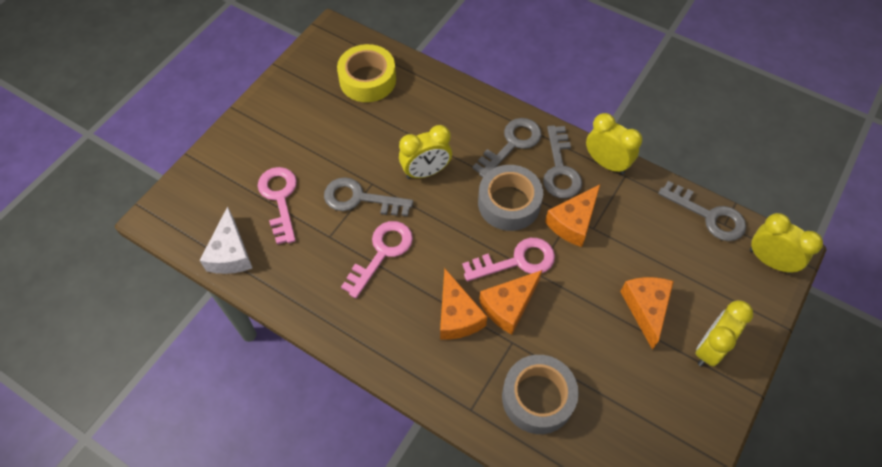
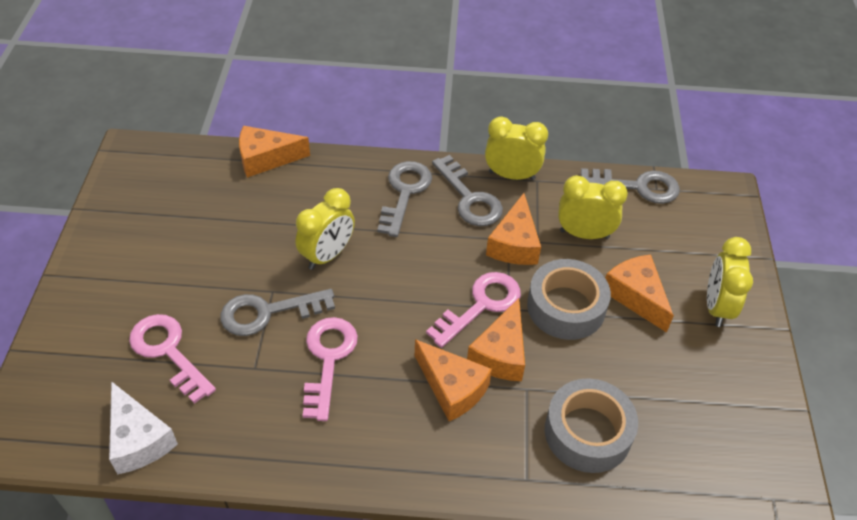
camera: 30 degrees left, 10 degrees down
yellow tape [337,44,396,102] -> none
grey tape [478,165,543,231] -> grey tape moved to [527,259,611,340]
yellow clock [750,213,823,274] -> yellow clock moved to [558,175,628,239]
none -> orange cheese [239,126,310,178]

